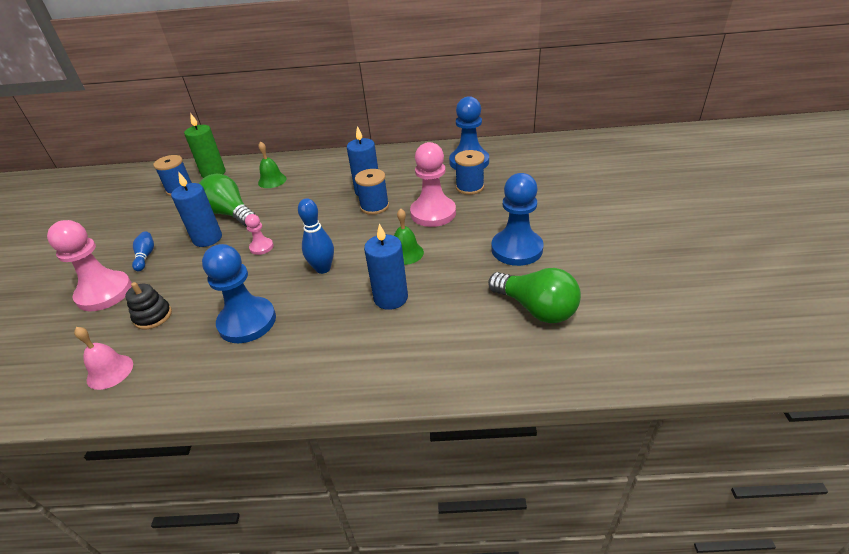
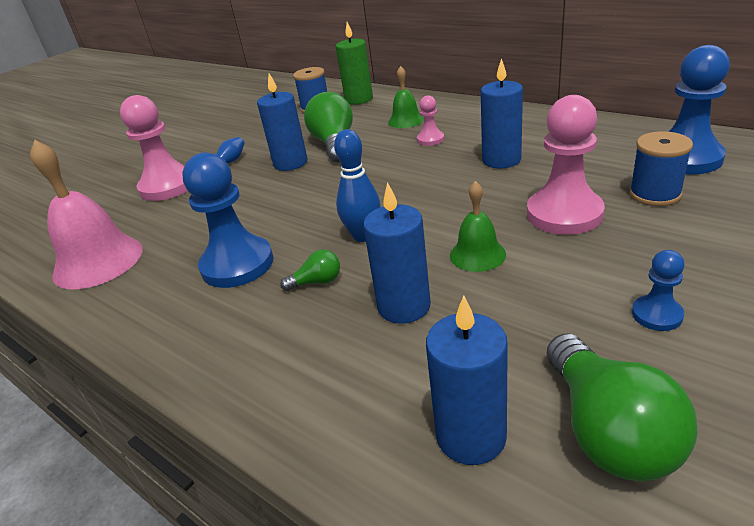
camera: 40 degrees right, 5 degrees down
pink bell [74,327,133,390] -> pink bell [30,140,143,289], size x1.81
black stacking toy [125,282,172,330] -> none
pink pawn [245,214,274,255] -> pink pawn moved to [417,95,444,146]
blue spool [355,169,389,215] -> none
blue pawn [491,173,543,266] -> blue pawn [632,250,685,331], size x0.49
none -> green light bulb [280,249,340,291]
none -> blue candle [426,296,508,465]

